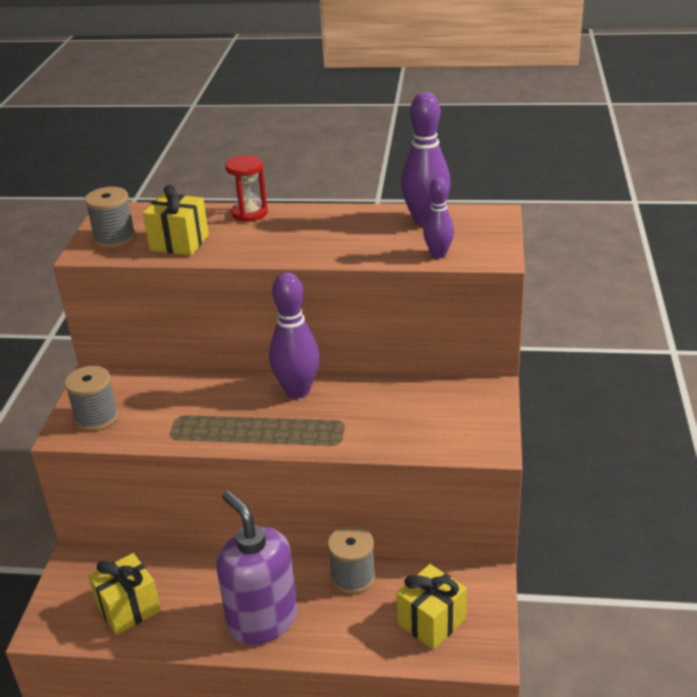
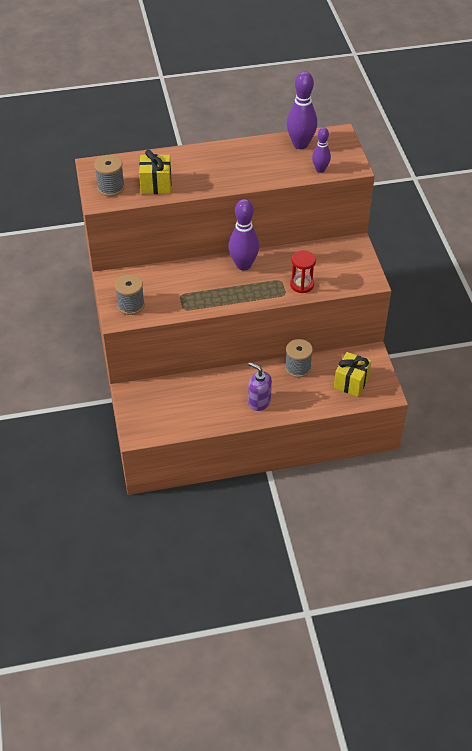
camera: 20 degrees left, 15 degrees up
yellow gift [88,553,161,635] -> none
purple soap dispenser [216,491,297,645] -> purple soap dispenser [248,362,272,411], size x0.61
red hourglass [225,155,268,222] -> red hourglass moved to [290,250,316,293]

